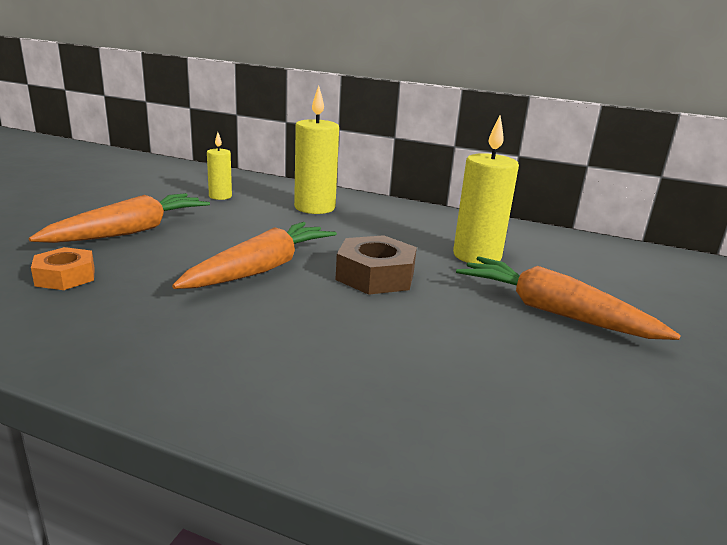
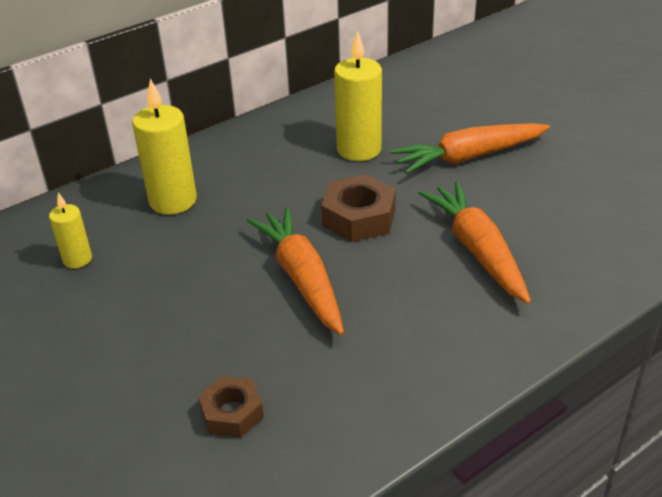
camera: 55 degrees left, 15 degrees up
orange carrot [29,193,210,243] -> orange carrot moved to [419,182,531,304]
orange nut [31,247,95,290] -> brown nut [198,376,264,438]

